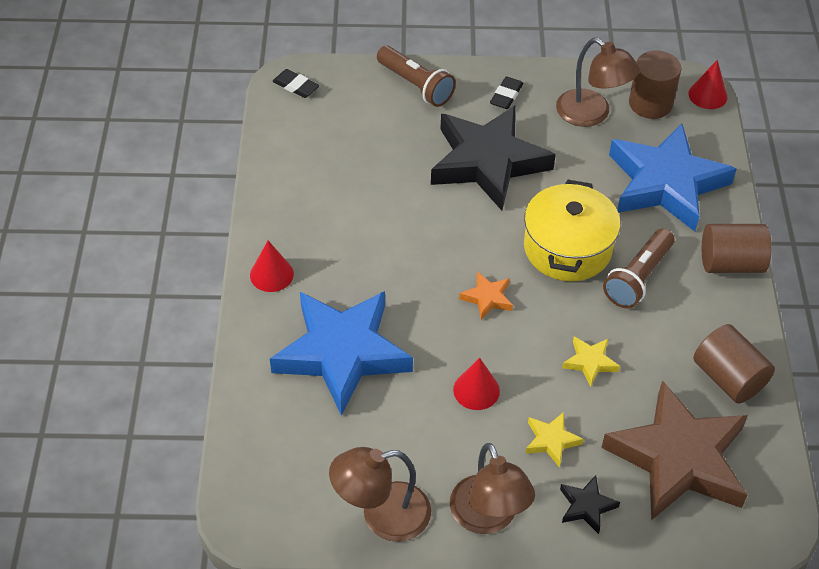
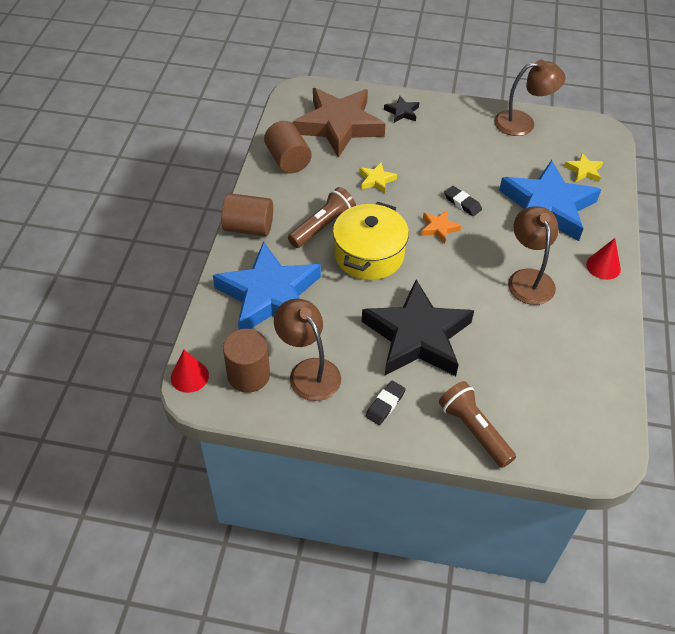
camera: 170 degrees left, 0 degrees up
black eraser [273,69,320,98] -> black eraser moved to [444,186,482,216]
brown lamp [450,443,535,534] -> brown lamp moved to [508,207,559,305]
red cone [453,358,500,410] -> none
yellow star [525,412,584,468] -> yellow star moved to [564,153,603,182]

